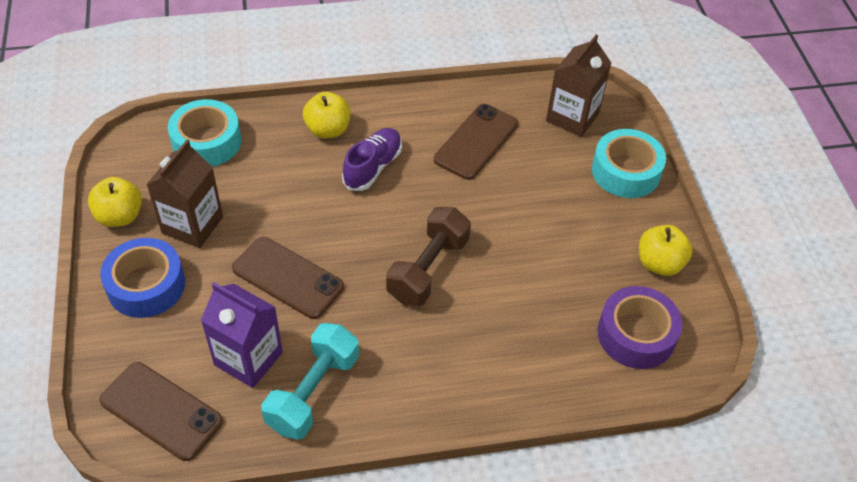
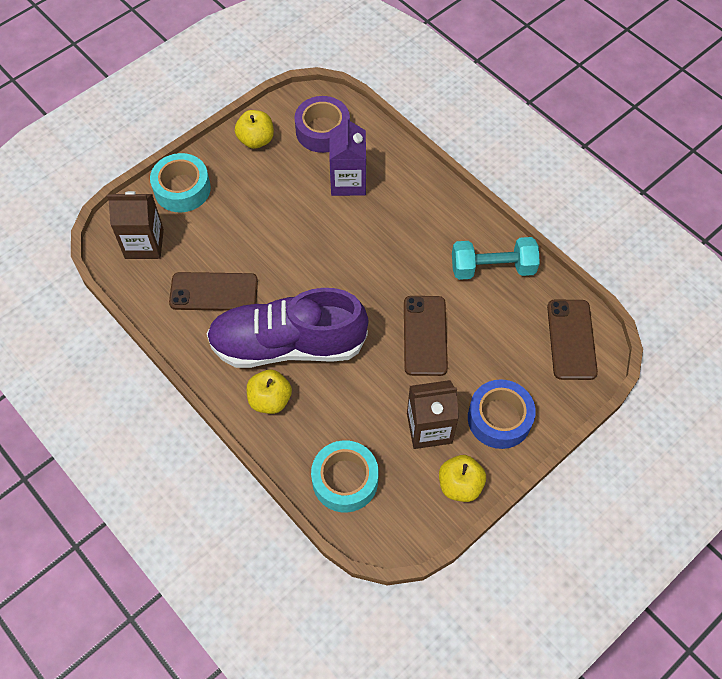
camera: 120 degrees left, 10 degrees up
purple carton [201,282,283,388] -> purple carton moved to [329,116,366,196]
purple shoe [342,128,402,191] -> purple shoe [206,288,368,368], size x2.05
brown dumbbell [386,207,471,306] -> none

